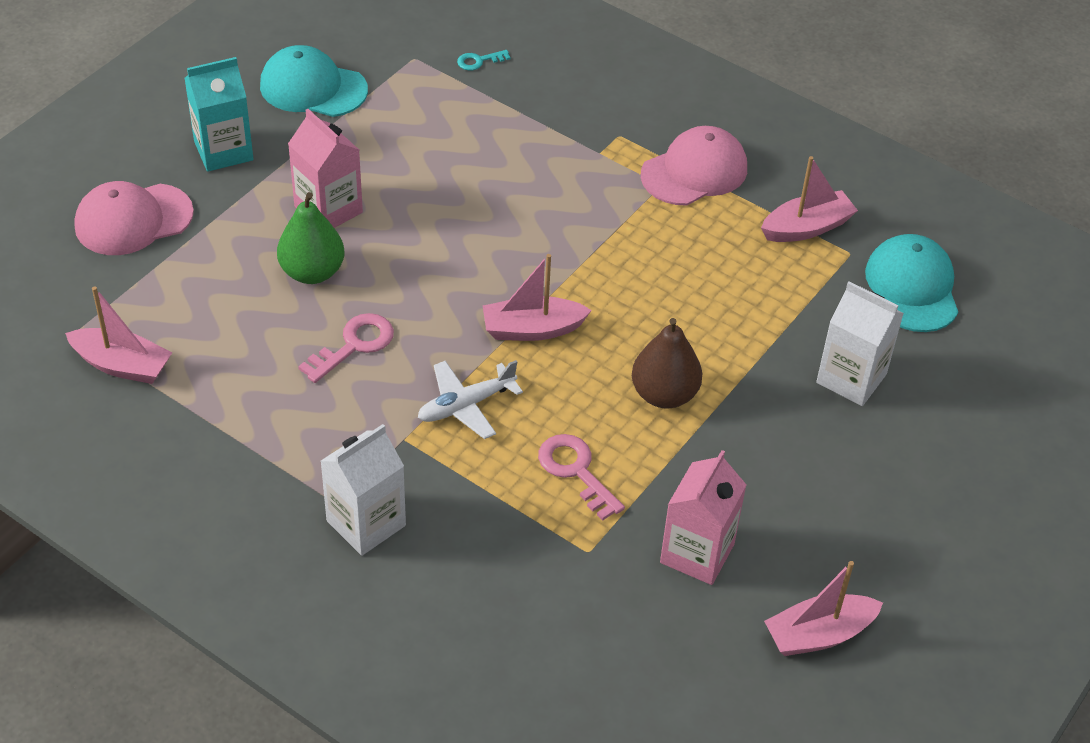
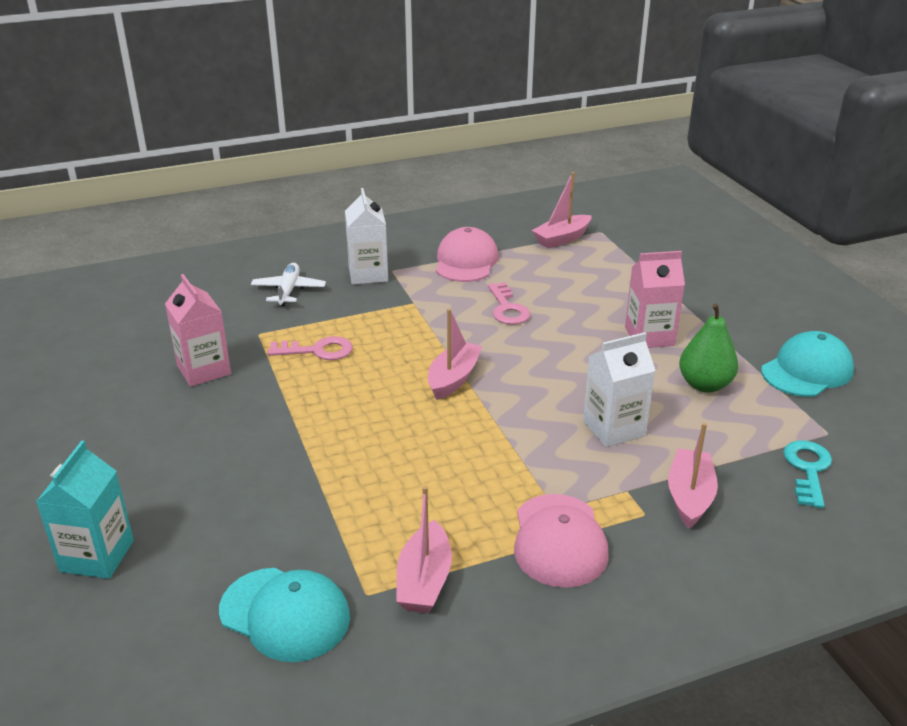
camera: 125 degrees right, 15 degrees down
pink cap [74,181,194,255] -> pink cap moved to [436,227,499,282]
turquoise carton [184,57,253,172] -> turquoise carton moved to [36,440,134,579]
green pear [277,192,344,284] -> green pear moved to [679,303,738,393]
white plane [418,360,523,439] -> white plane moved to [251,263,326,306]
turquoise key [457,50,511,70] -> turquoise key [783,440,832,508], size x1.72
brown pear [632,318,702,408] -> none
pink boat [764,561,883,656] -> pink boat moved to [668,423,718,529]
white carton [816,281,904,406] -> white carton moved to [583,332,656,447]

